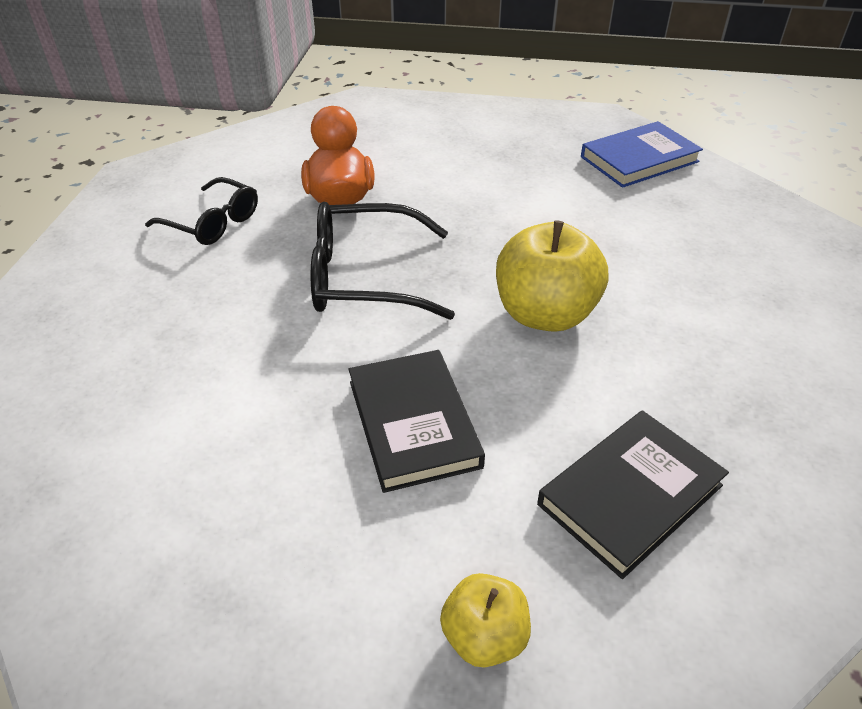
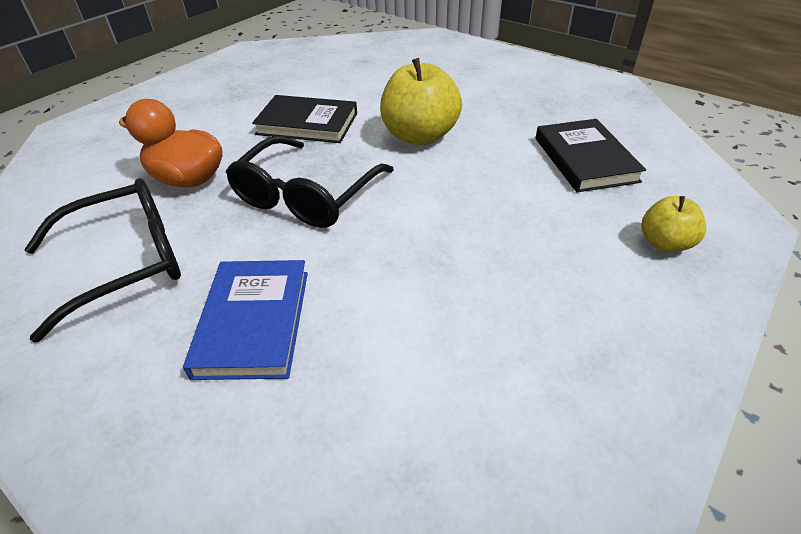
camera: 60 degrees left, 0 degrees up
black glasses [145,177,258,245] -> black glasses [25,178,181,343], size x1.52
black book [348,350,485,493] -> black book moved to [252,95,357,143]
blue book [581,121,703,188] -> blue book moved to [183,260,308,380]

